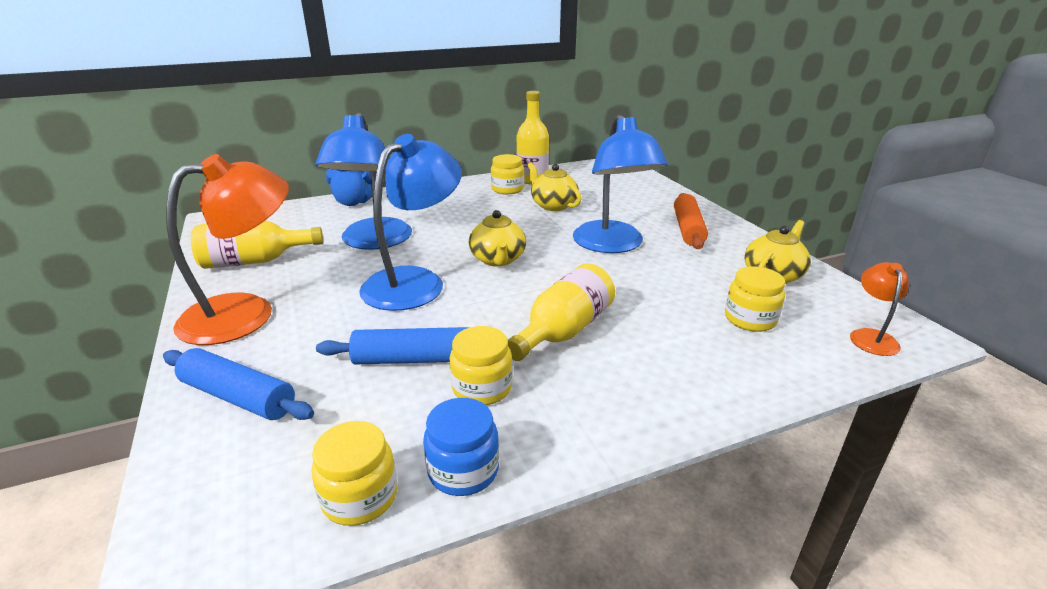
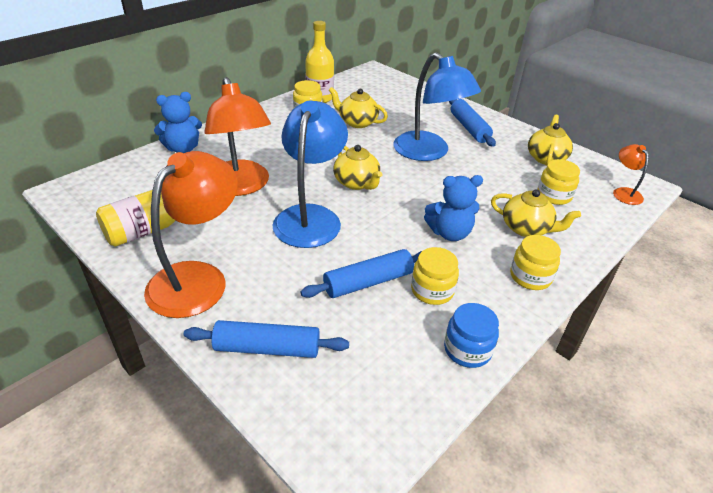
camera: 25 degrees left, 10 degrees up
yellow jar [311,421,397,526] -> yellow jar moved to [510,235,561,290]
blue lamp [315,112,412,250] -> orange lamp [204,77,271,196]
yellow bottle [508,263,615,361] -> blue teddy bear [424,175,483,241]
orange rolling pin [674,193,708,249] -> blue rolling pin [449,99,496,147]
none -> yellow teapot [491,189,581,237]

